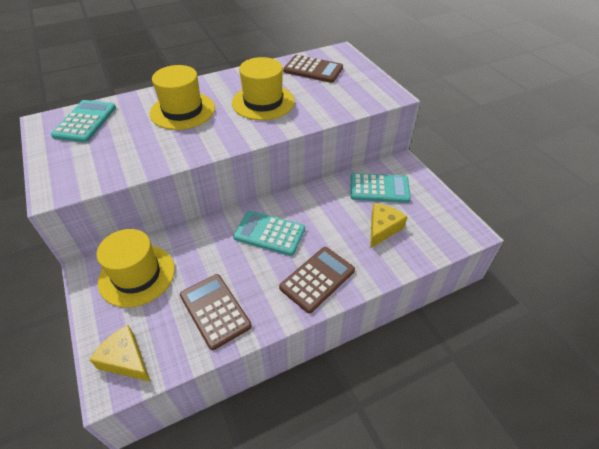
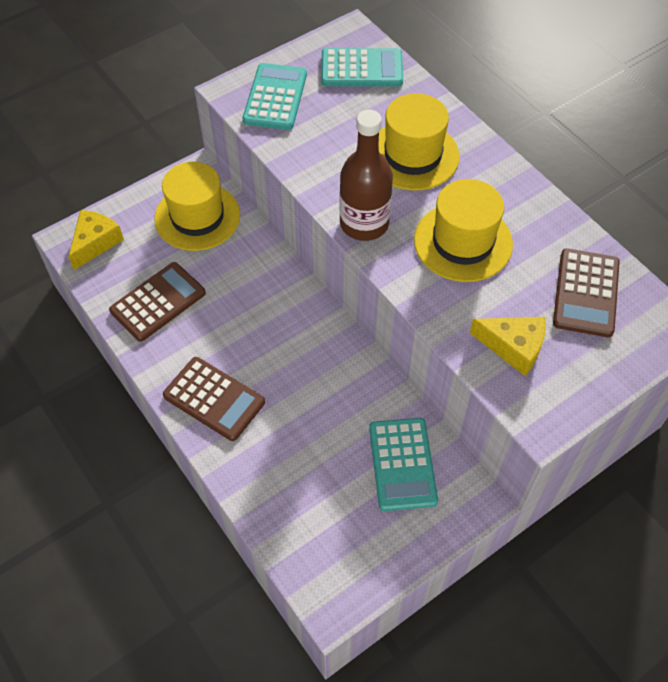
camera: 80 degrees right, 10 degrees up
turquoise calculator [233,211,305,256] -> turquoise calculator moved to [242,63,307,130]
yellow cheese [370,203,407,248] -> yellow cheese moved to [470,317,546,376]
none -> brown bottle [339,110,393,241]

